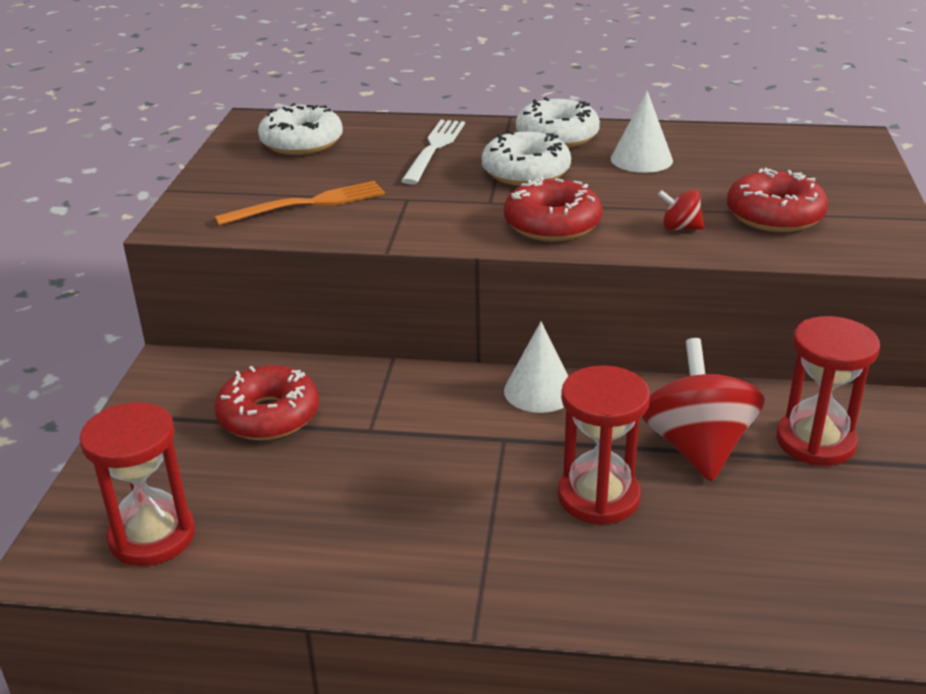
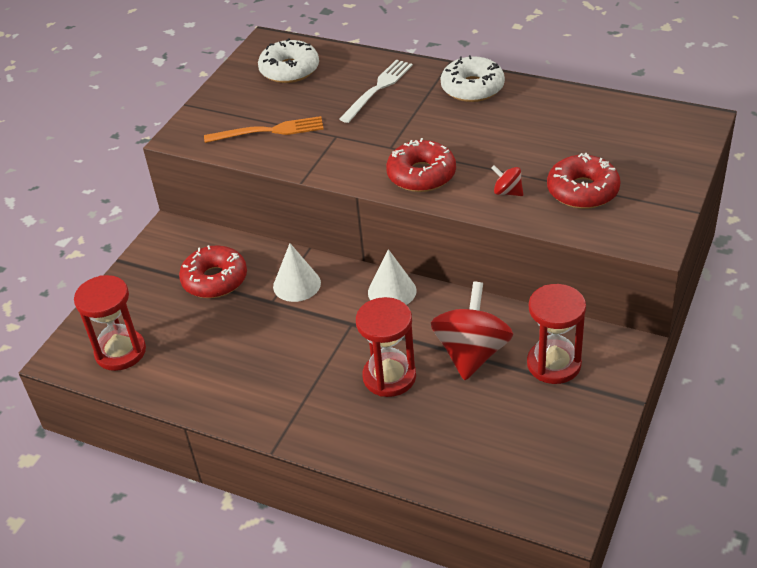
camera: 20 degrees right, 10 degrees up
white donut [482,131,571,186] -> none
white cone [611,91,673,173] -> white cone moved to [273,243,321,302]

